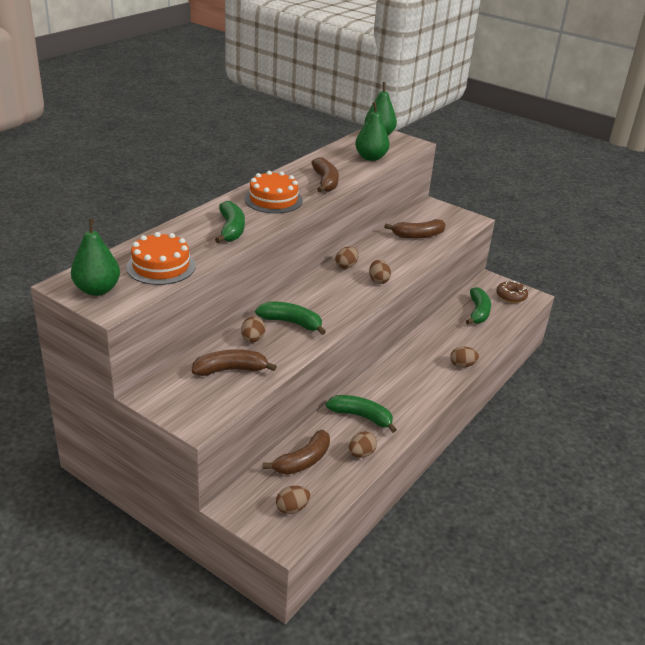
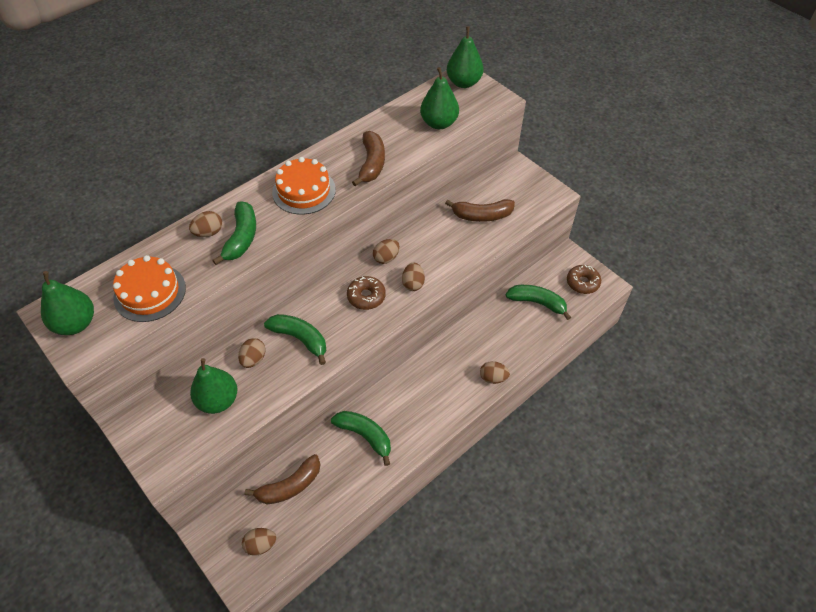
camera: 15 degrees right, 20 degrees up
brown banana [192,349,277,376] -> green pear [190,358,237,414]
brown egg [349,432,377,458] -> brown egg moved to [189,211,222,237]
green banana [466,287,491,325] -> green banana turned 90 degrees counterclockwise [506,285,571,320]
none -> brown donut [347,276,386,310]

